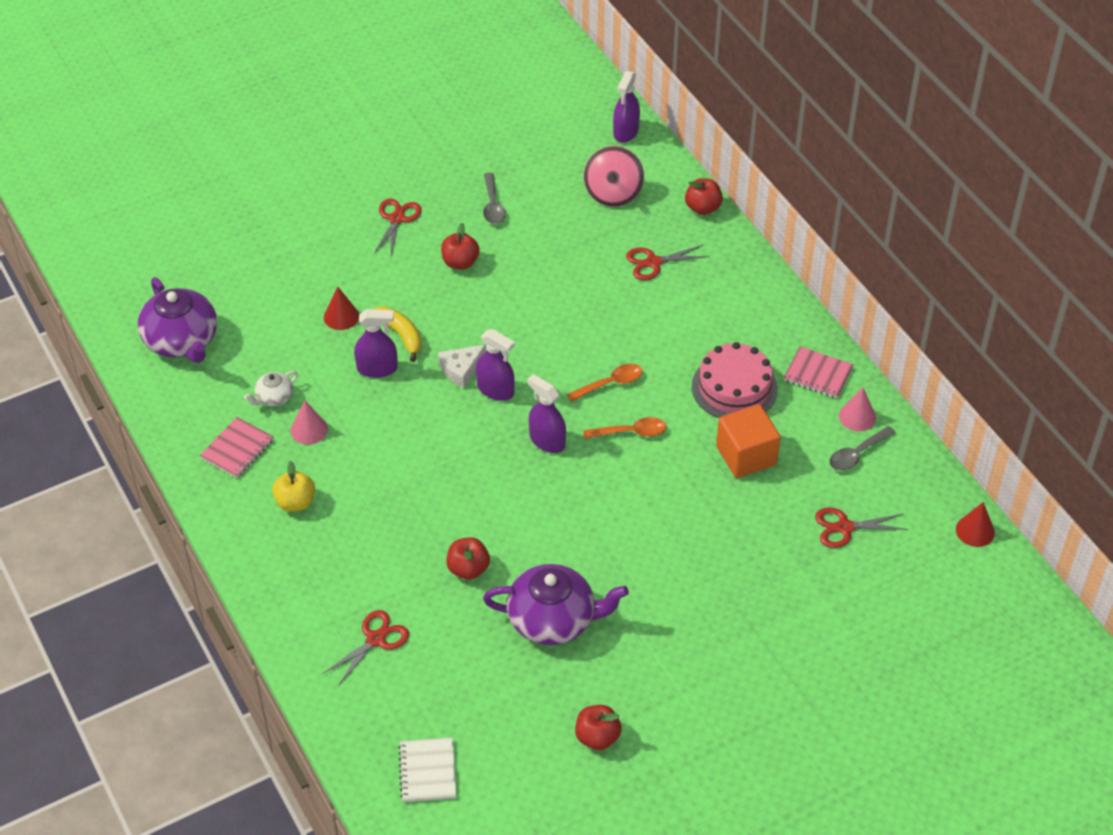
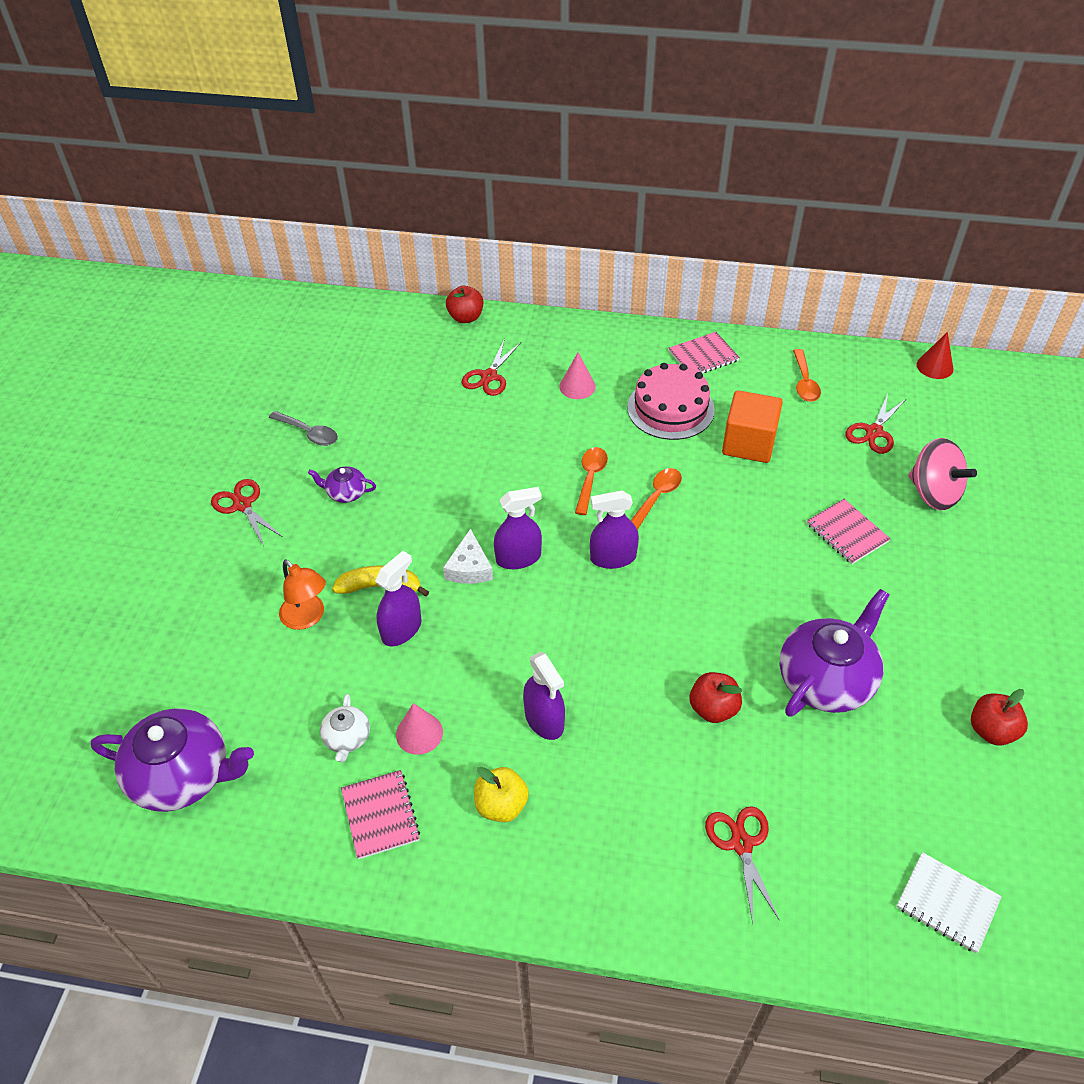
camera: 50 degrees left, 0 degrees up
red cone [324,287,359,330] -> orange lamp [279,560,326,630]
red apple [441,223,479,269] -> purple teapot [308,467,376,503]
pink spinning top [584,146,644,207] -> pink spinning top moved to [908,438,977,510]
purple spray bottle [613,71,640,143] -> purple spray bottle moved to [523,652,565,740]
grey spoon [829,426,896,471] -> orange spoon [793,349,821,402]
pink cone [839,387,876,431] -> pink cone moved to [559,352,596,399]
none -> pink notebook [807,499,891,564]

